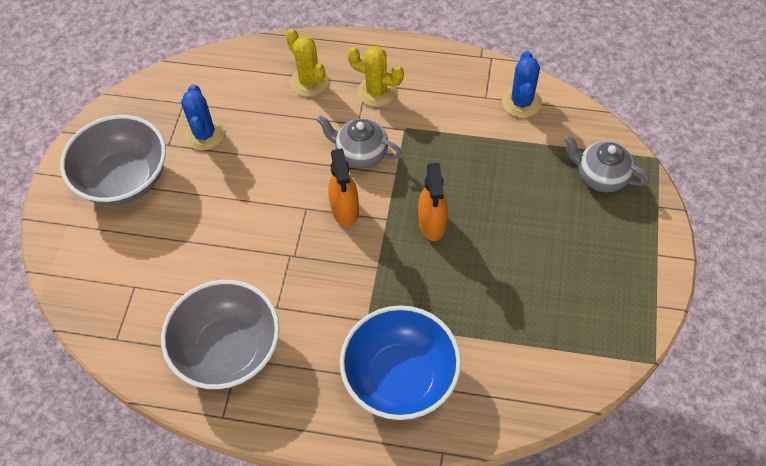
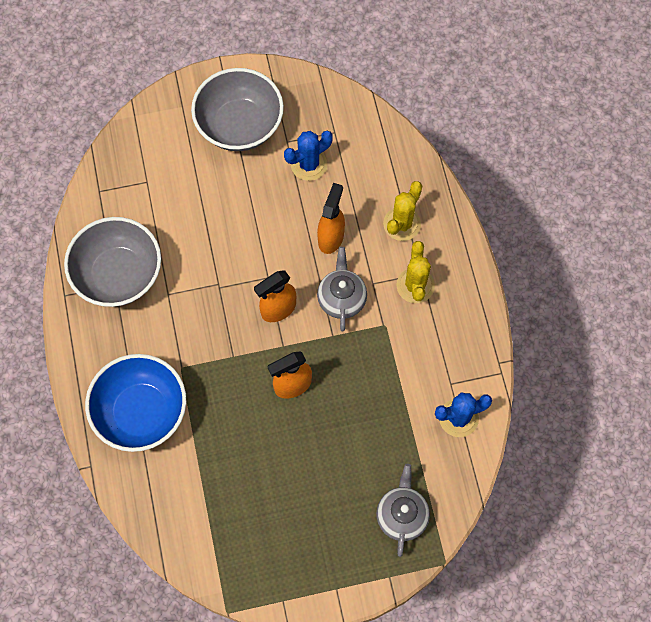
camera: 65 degrees right, 10 degrees up
none -> orange spray bottle [317,183,345,254]

